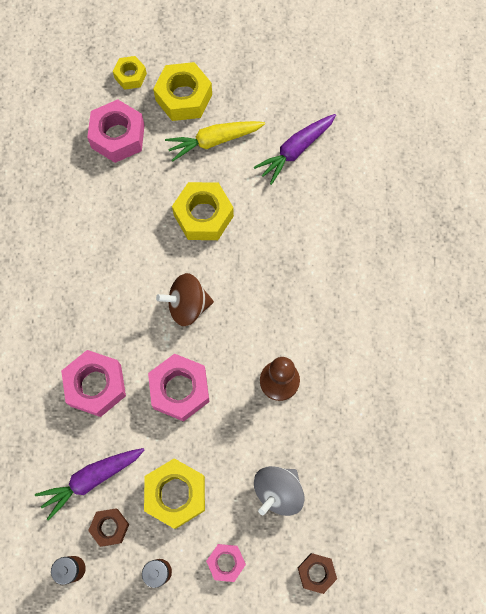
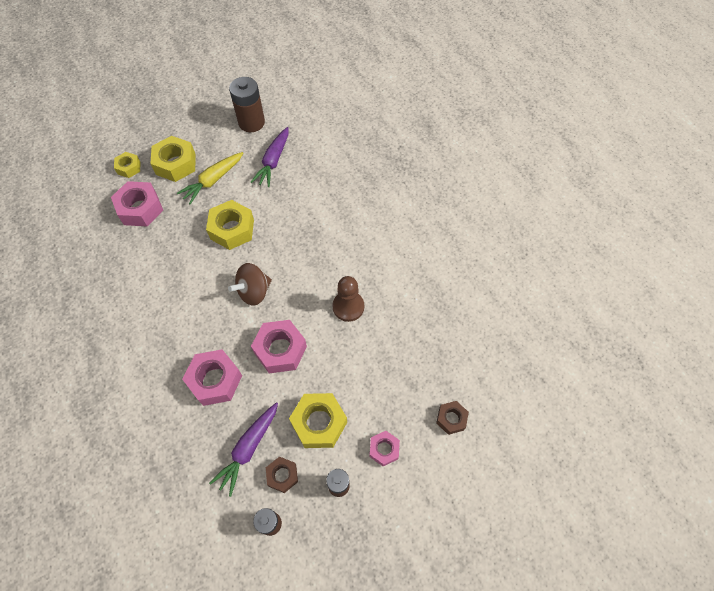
camera: 30 degrees left, 10 degrees down
grey spinning top [254,466,305,516] -> none
none -> brown battery [229,77,265,132]

